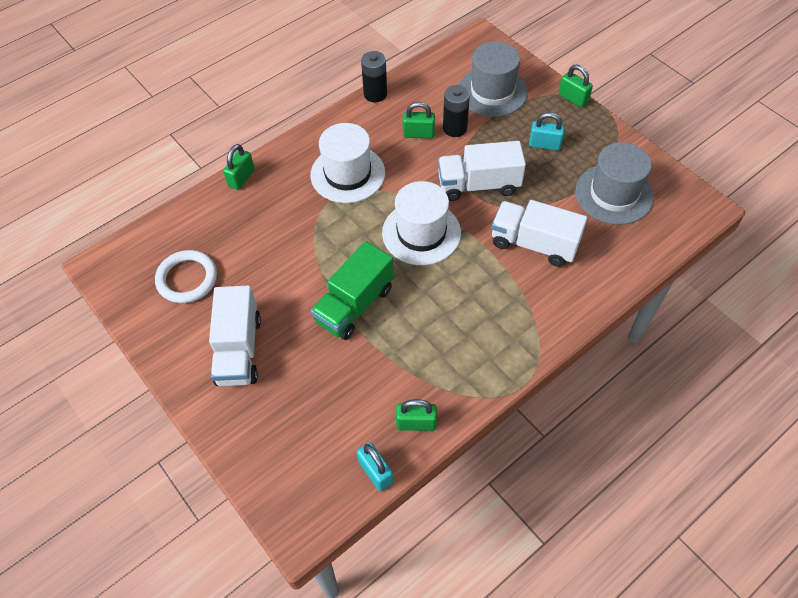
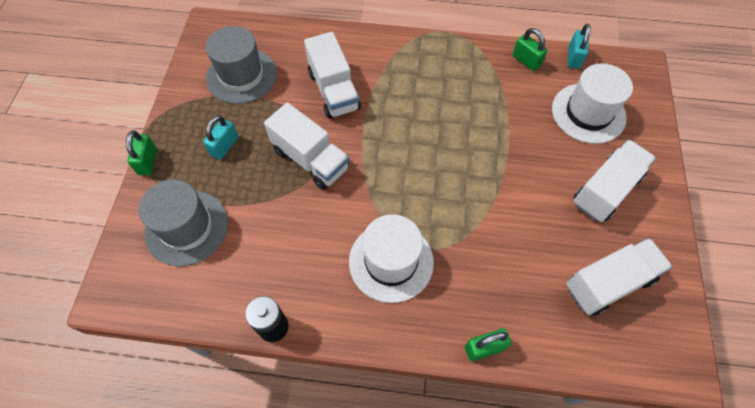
camera: 135 degrees left, 5 degrees up
white ring [155,250,217,303] -> white truck [566,238,673,316]
green truck [311,241,394,340] -> none
white hat [382,181,461,265] -> white hat moved to [552,63,633,144]
green padlock [403,102,435,138] -> none
black battery [443,85,470,137] -> none
turquoise padlock [529,112,565,151] -> turquoise padlock turned 60 degrees clockwise [203,115,238,160]

